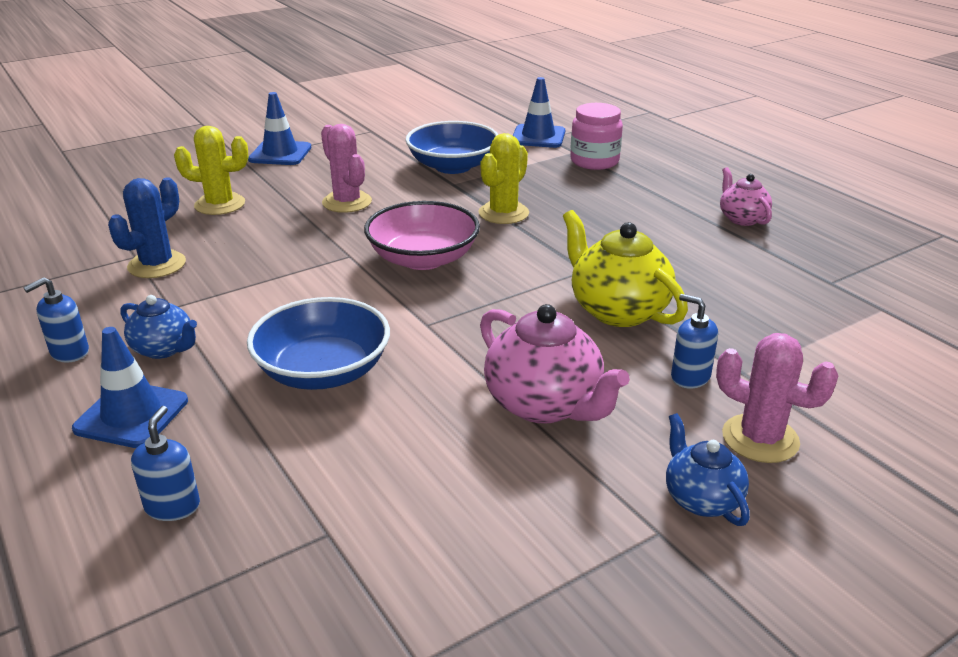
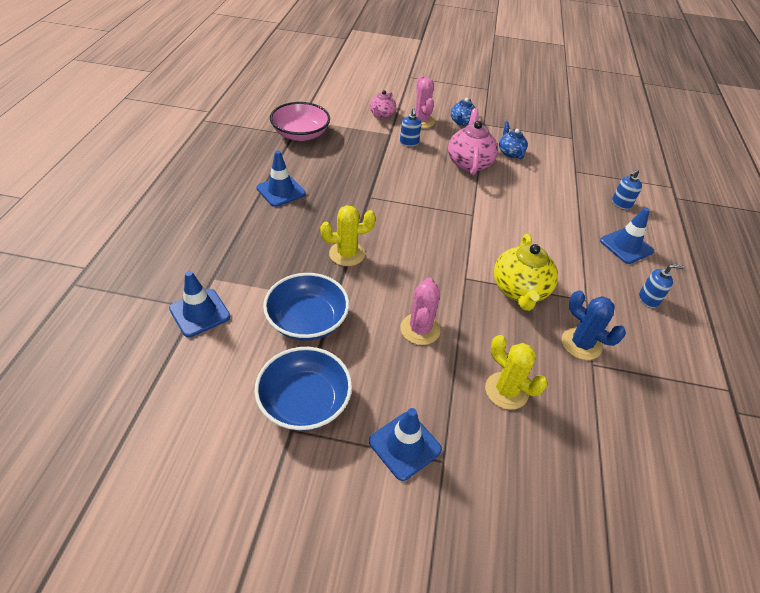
camera: 140 degrees left, 15 degrees up
blue cactus [108,177,186,278] -> blue cactus turned 60 degrees clockwise [562,290,626,360]
blue teapot [120,295,197,359] -> blue teapot moved to [499,121,528,159]
blue bowl [247,297,390,390] -> blue bowl moved to [254,347,352,431]
pink bowl [364,201,480,270] -> pink bowl moved to [270,102,330,141]
yellow teapot [563,210,688,327] -> yellow teapot moved to [494,234,558,311]
pink jar [570,103,623,170] -> none
pink teapot [720,167,772,226] -> pink teapot moved to [370,90,396,119]
none -> blue traffic cone [256,150,306,207]

